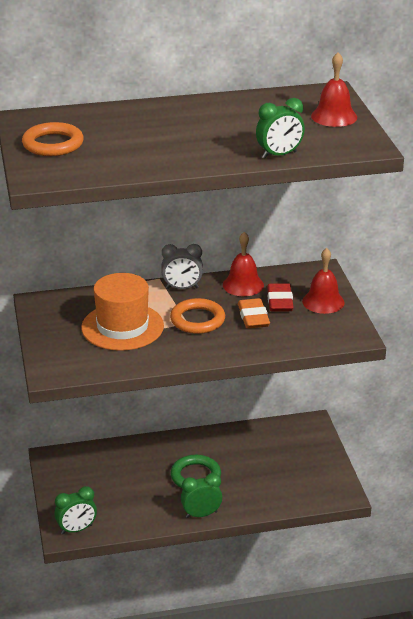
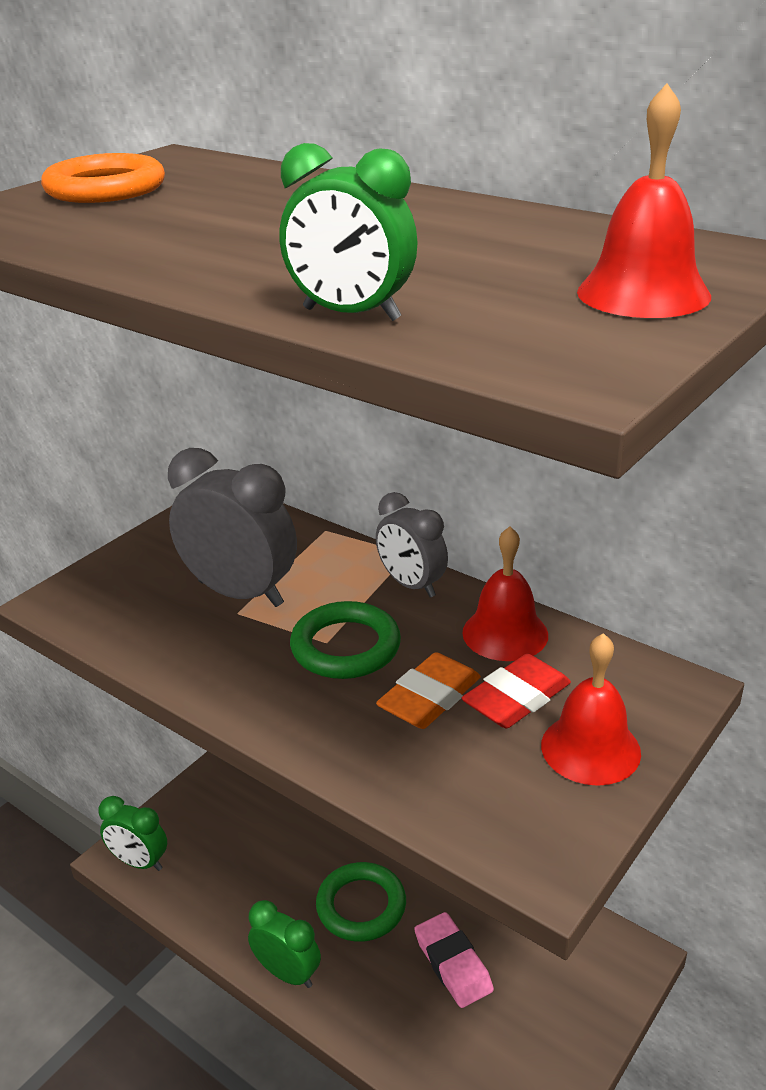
camera: 50 degrees right, 0 degrees up
orange hat [81,273,164,351] -> grey clock [168,448,297,607]
orange ring [170,298,225,334] -> green ring [290,601,401,679]
none -> pink eraser [414,912,494,1008]

